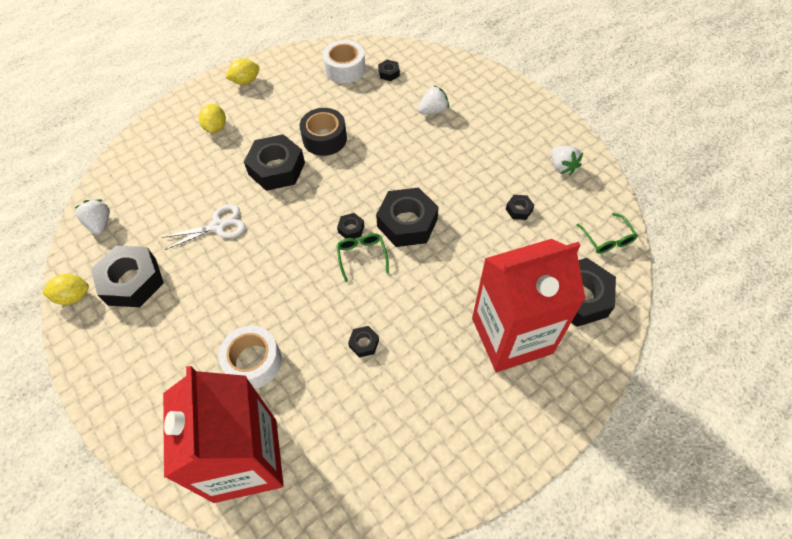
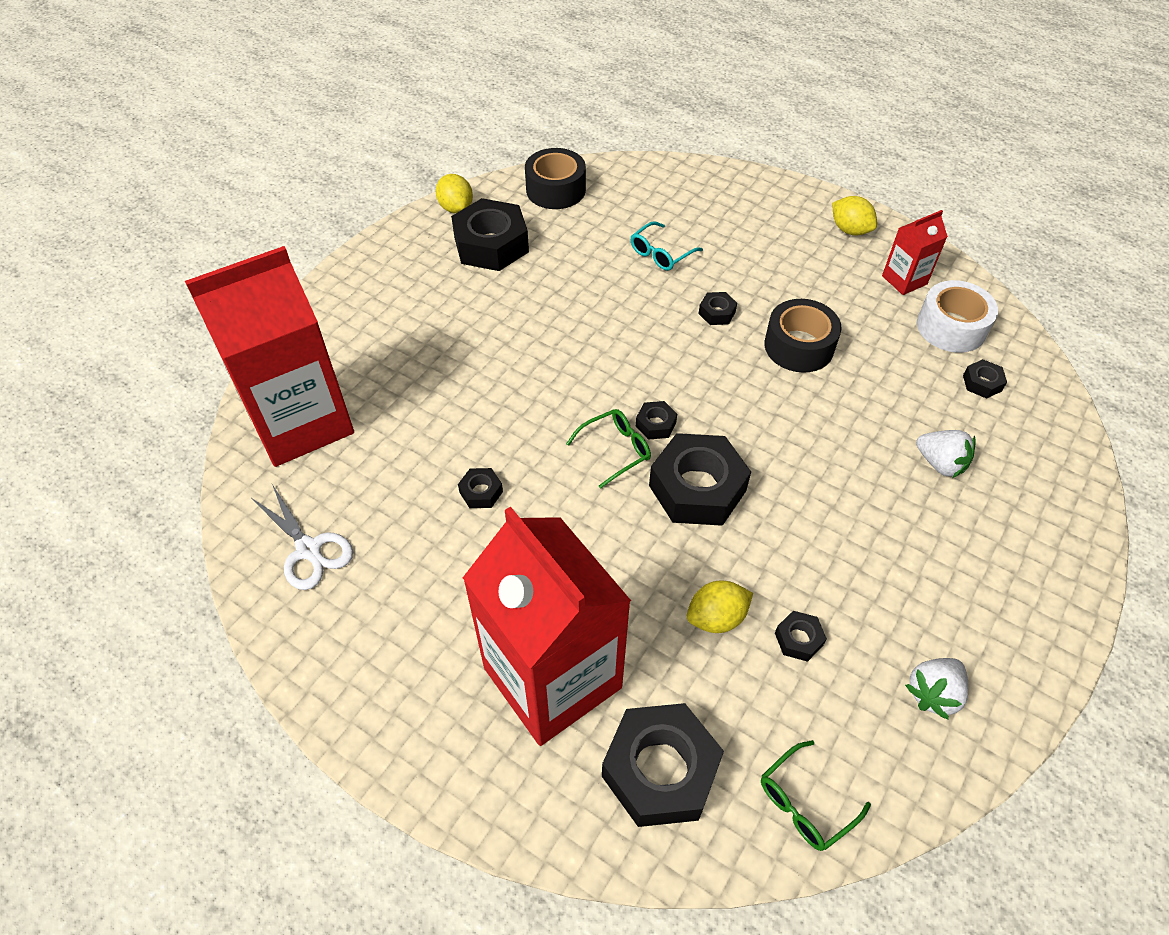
camera: 70 degrees right, 5 degrees down
white strawberry [75,199,110,235] -> black tape [525,148,586,209]
white scissors [162,204,245,250] -> white scissors moved to [251,484,353,590]
yellow lemon [199,104,226,133] -> yellow lemon moved to [687,581,753,633]
white tape [218,326,282,389] -> none
black nut [244,134,305,191] -> black nut [699,292,737,325], size x0.45
none -> turquoise glasses [631,221,703,271]
none -> red carton [882,210,948,295]

